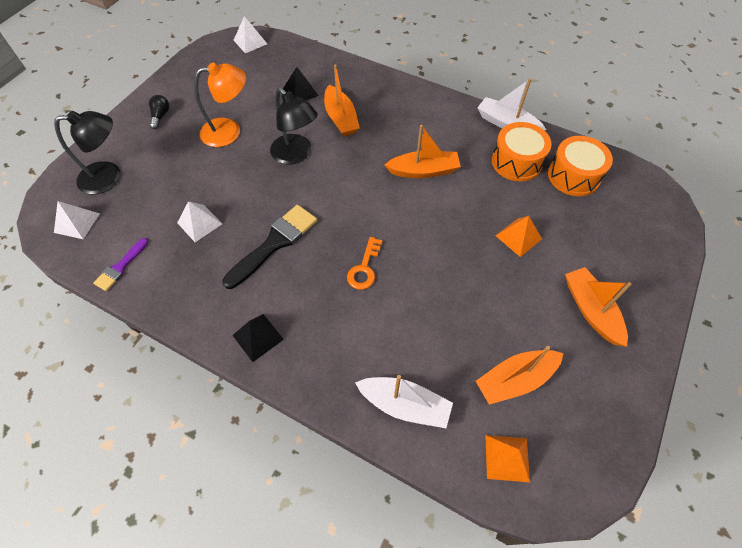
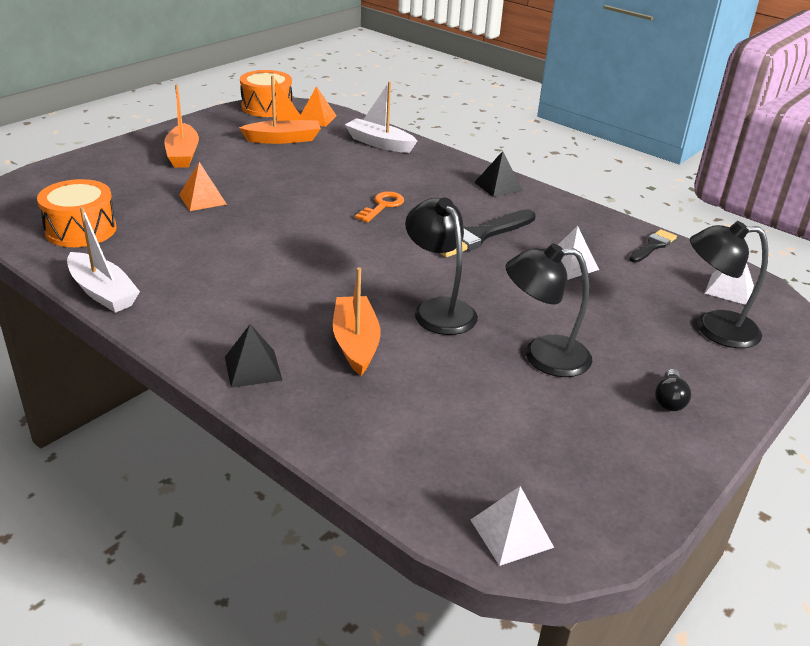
camera: 170 degrees left, 25 degrees down
purple brush [93,238,148,291] -> black brush [629,229,677,263]
orange lamp [194,63,246,147] -> black lamp [506,243,592,377]
black pyramid [283,67,319,100] -> black pyramid moved to [225,324,283,388]
orange boat [385,125,461,178] -> none
orange drum [492,122,552,182] -> orange drum moved to [240,70,293,117]

